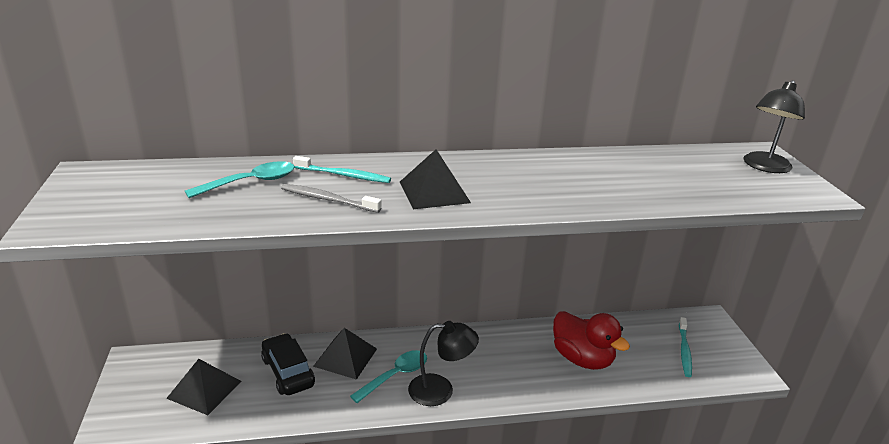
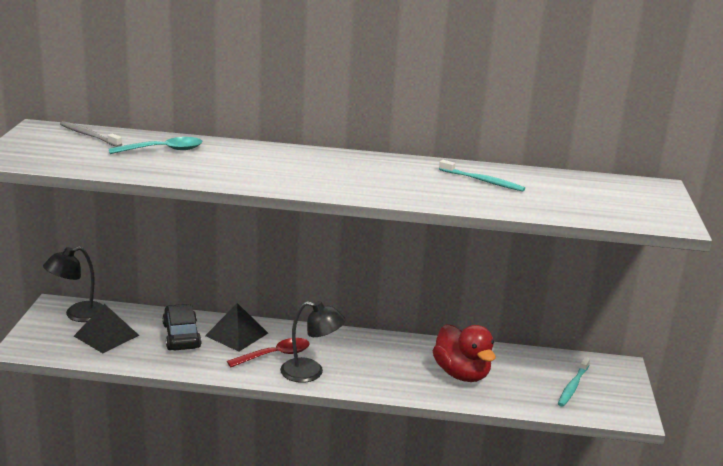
camera: 15 degrees right, 5 degrees down
grey toothbrush [281,184,381,213] -> grey toothbrush moved to [60,121,122,147]
turquoise toothbrush [293,156,391,183] -> turquoise toothbrush moved to [439,160,525,191]
turquoise spoon [350,350,427,403] -> red spoon [227,338,310,367]
black pyramid [400,149,471,209] -> none
black lamp [744,80,805,173] -> black lamp moved to [43,246,103,322]

